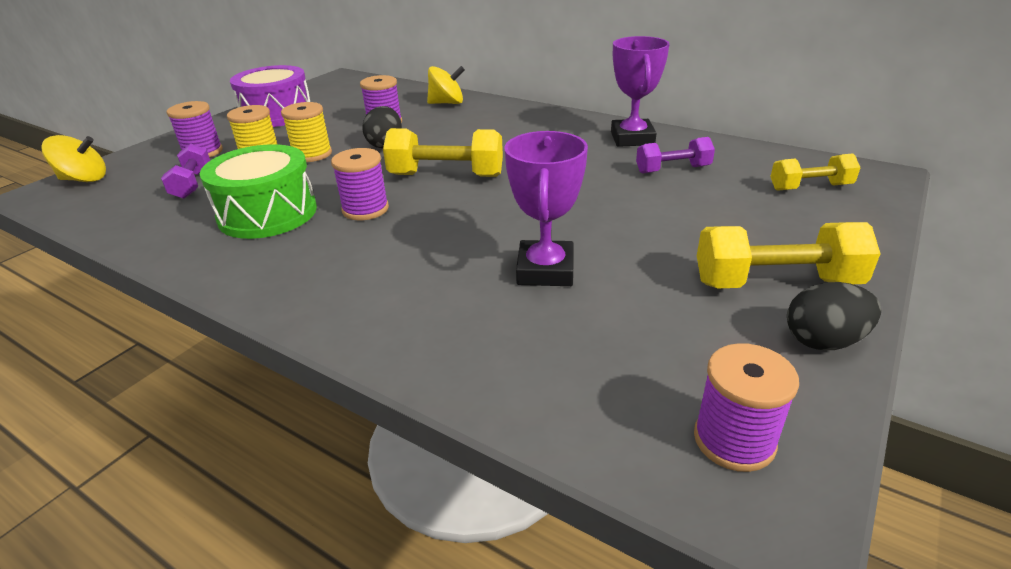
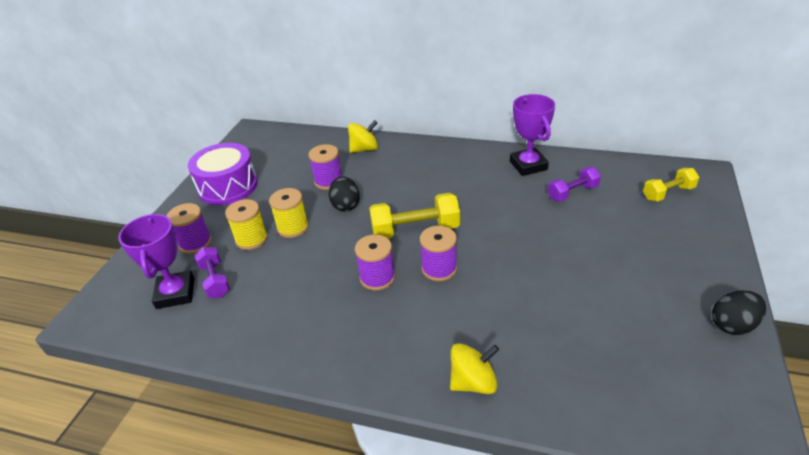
camera: 15 degrees left, 5 degrees up
yellow spinning top [42,135,106,182] -> yellow spinning top moved to [450,343,499,394]
green drum [200,144,317,239] -> none
purple trophy [505,131,588,286] -> purple trophy moved to [118,213,195,309]
purple spool [694,343,799,472] -> purple spool moved to [420,226,457,281]
yellow dumbbell [697,222,881,288] -> none

